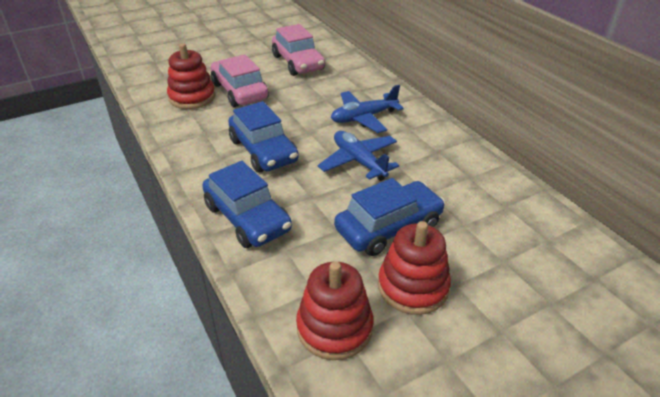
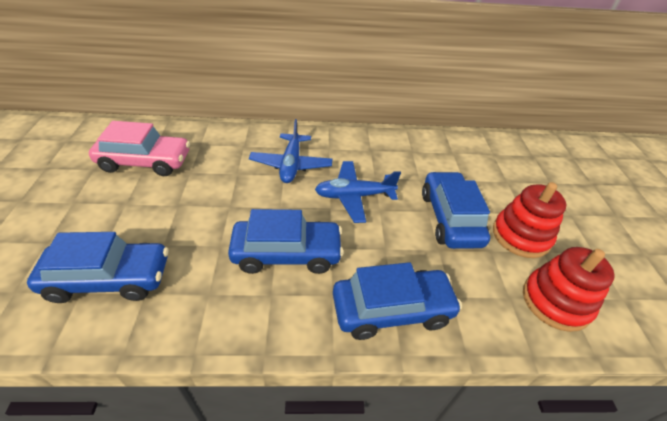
camera: 65 degrees left, 5 degrees up
red stacking toy [167,43,216,109] -> blue car [27,232,168,303]
pink car [211,54,269,107] -> none

